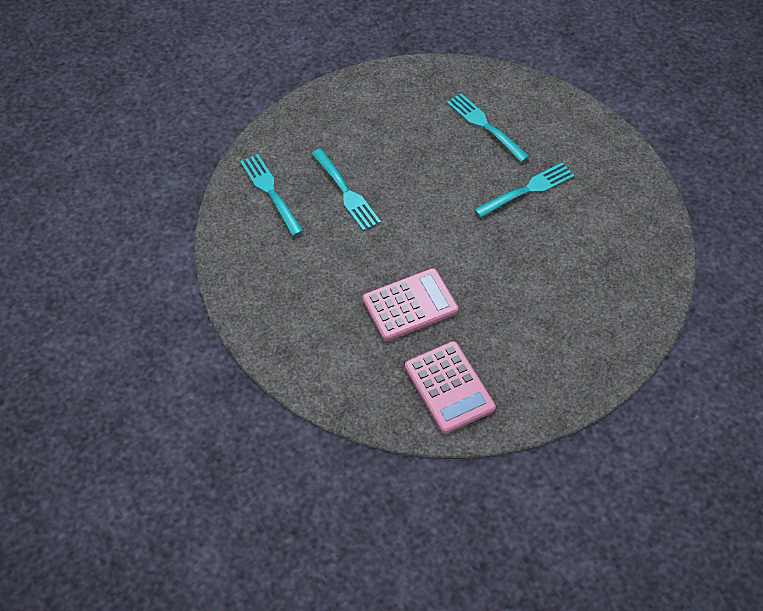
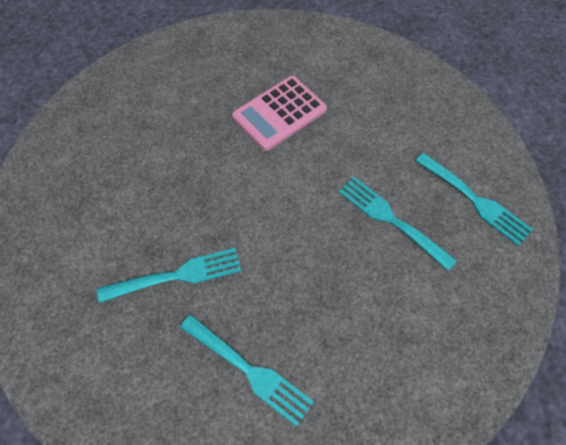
camera: 165 degrees right, 5 degrees up
pink calculator [405,341,496,434] -> none
turquoise fork [474,162,575,218] -> turquoise fork turned 150 degrees counterclockwise [97,248,241,303]

